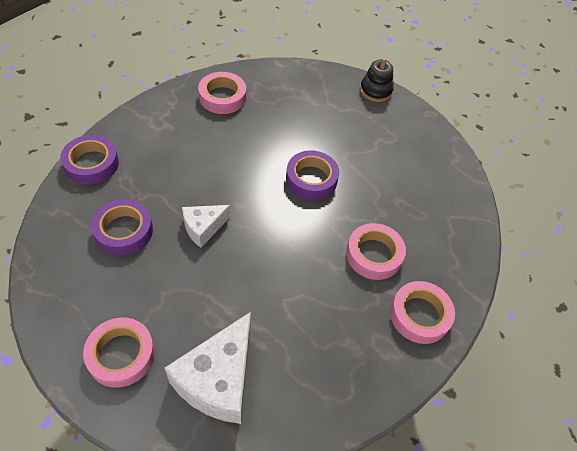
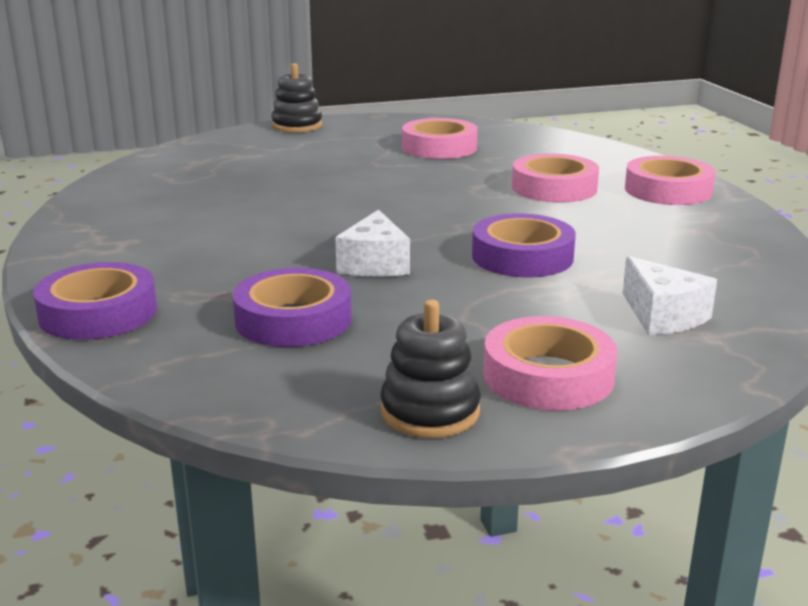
camera: 50 degrees left, 30 degrees down
white cheese [165,312,251,424] -> white cheese [623,256,717,335], size x0.57
pink tape [198,72,246,114] -> pink tape moved to [402,118,478,159]
purple tape [286,150,339,200] -> purple tape moved to [472,214,576,277]
none -> black stacking toy [380,300,481,438]

